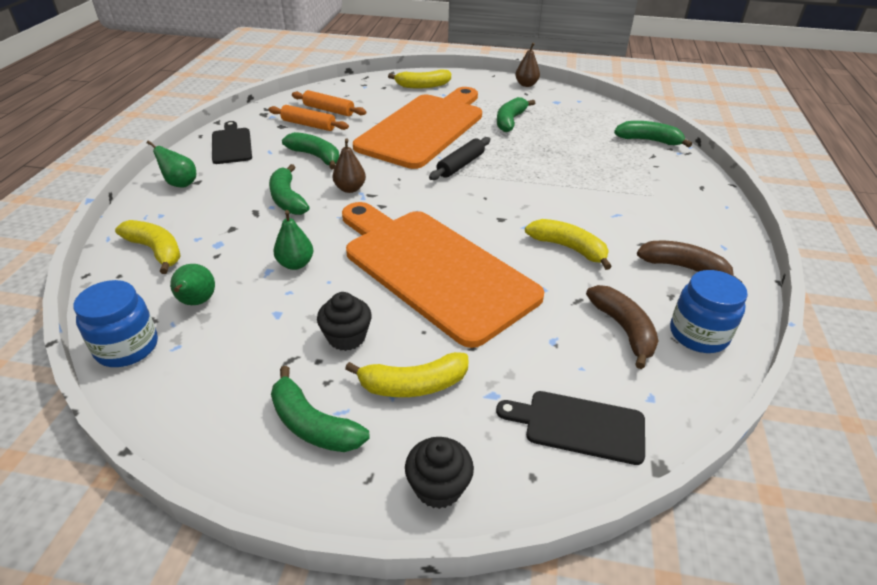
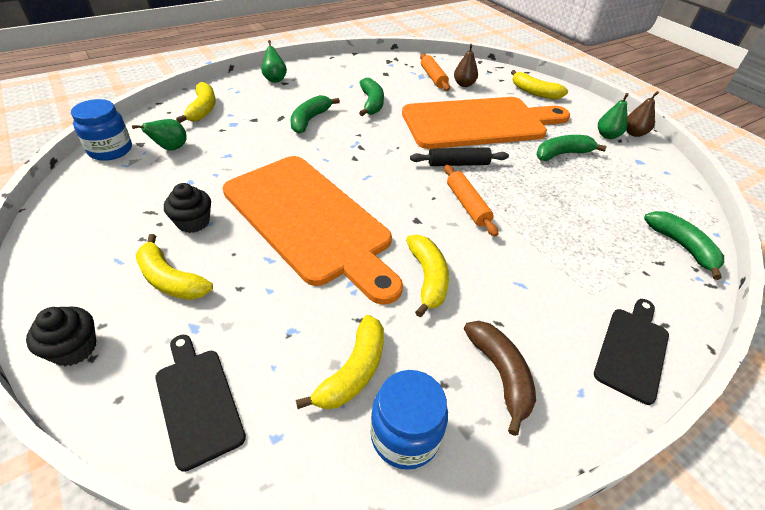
camera: 45 degrees right, 5 degrees up
black cutting board [212,121,252,164] -> black cutting board moved to [594,299,669,405]
orange rolling pin [268,105,349,131] -> orange rolling pin moved to [444,165,498,237]
green banana [271,366,370,452] -> none
green pear [274,210,313,270] -> green pear moved to [598,93,629,139]
brown pear [333,139,366,193] -> brown pear moved to [454,44,478,87]
orange cutting board [342,202,544,348] -> orange cutting board turned 135 degrees clockwise [222,156,403,305]
brown banana [586,285,658,369] -> yellow banana [296,315,384,409]

